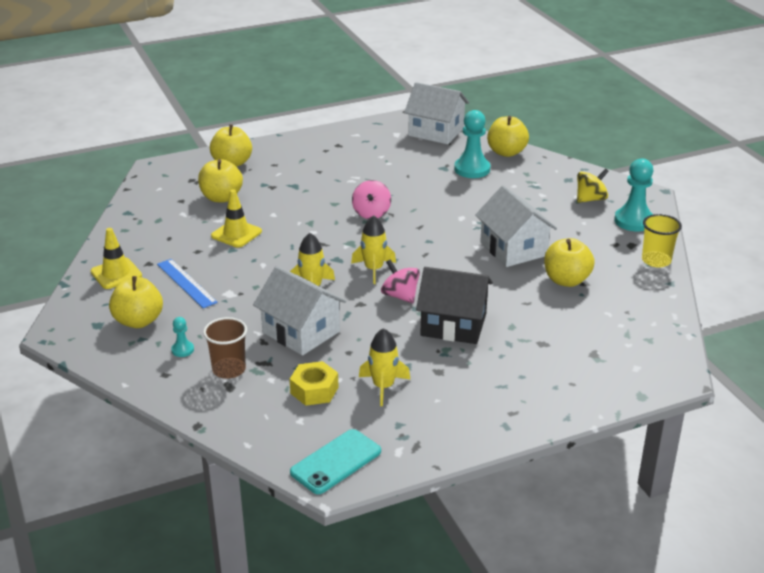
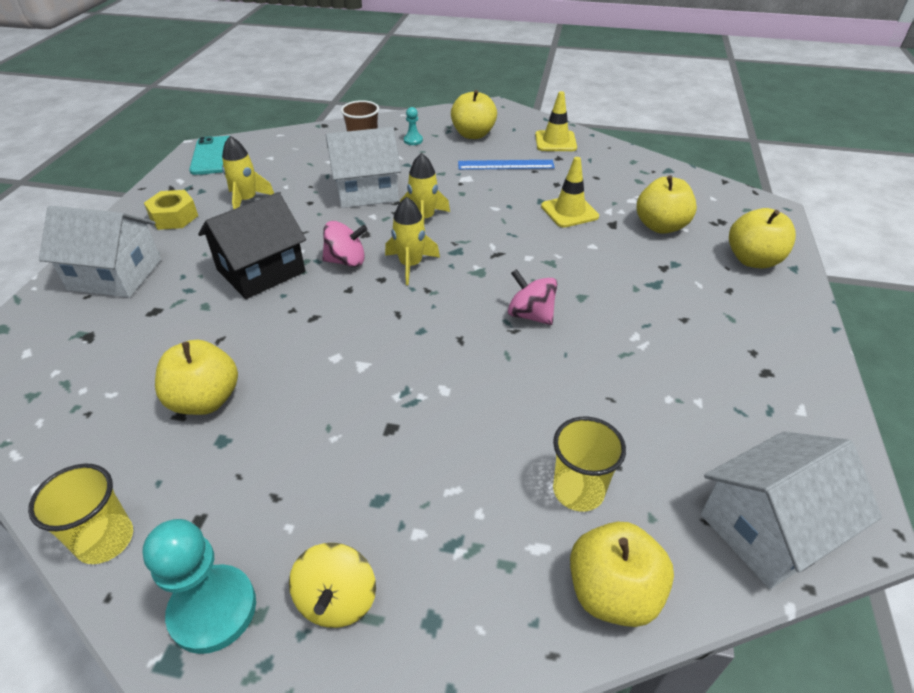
camera: 125 degrees right, 10 degrees up
yellow nut [290,361,339,406] -> yellow nut moved to [144,190,198,230]
turquoise pawn [454,110,490,178] -> yellow cup [553,417,626,512]
white house [475,186,557,267] -> white house moved to [39,206,161,297]

